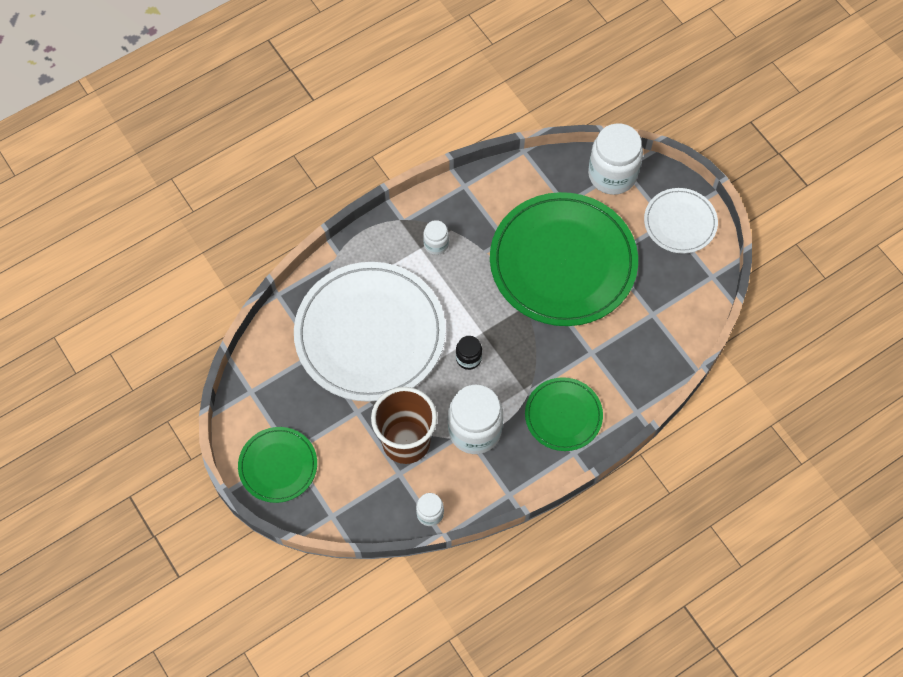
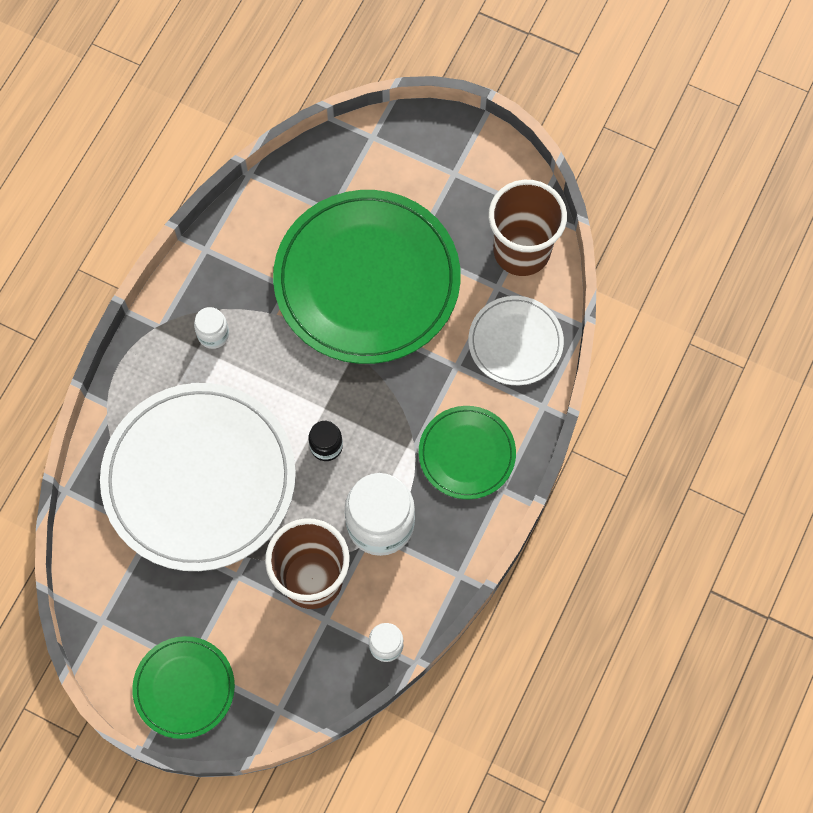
camera: 30 degrees left, 5 degrees up
white jar [588,123,643,195] -> none
white plate [644,188,718,254] -> white plate moved to [468,296,564,385]
none -> brown cup [488,180,567,276]

